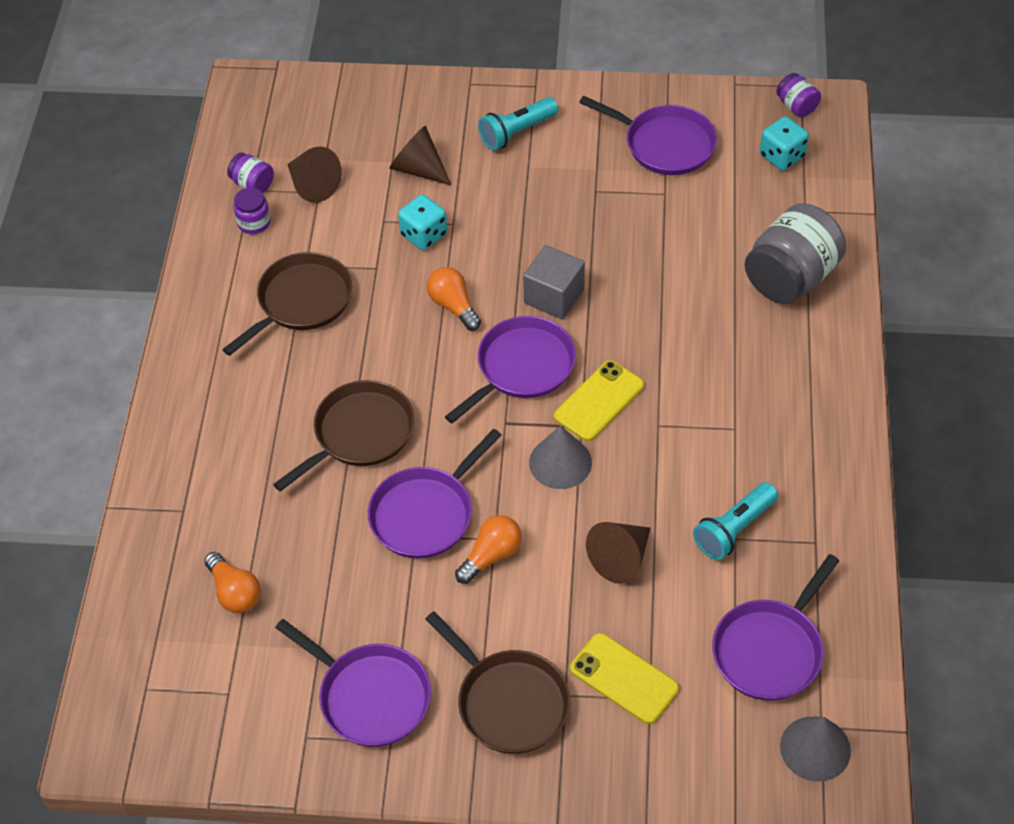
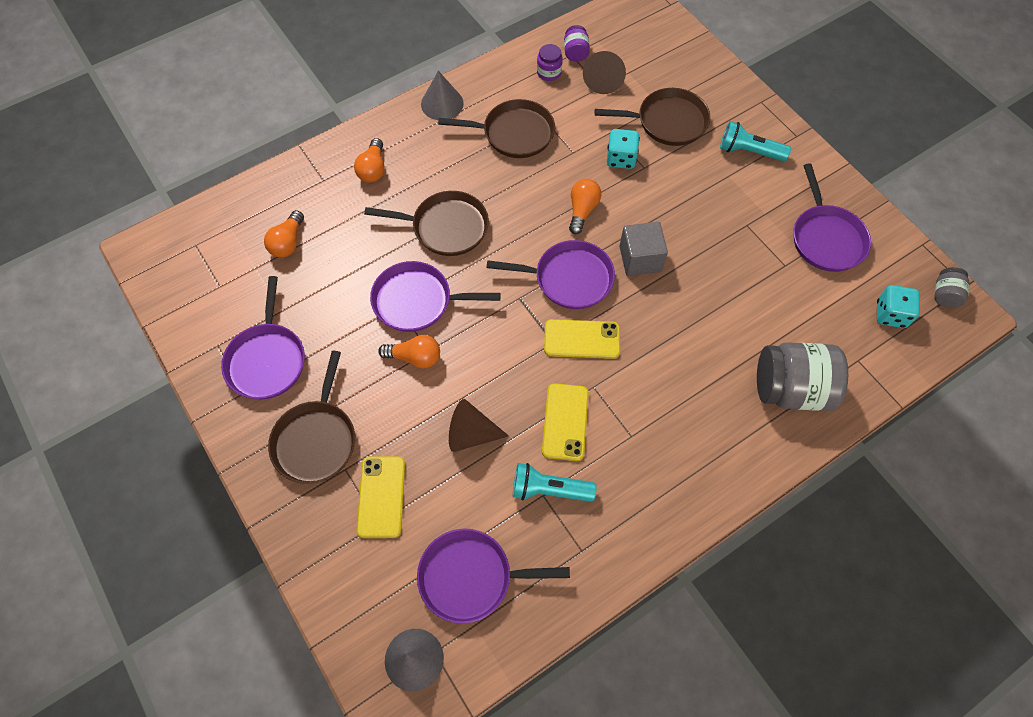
camera: 50 degrees right, 10 degrees up
brown cone [389,126,451,185] -> brown pan [595,88,710,146]
grey cone [529,425,592,489] -> grey cone moved to [421,71,464,120]
purple jar [776,73,821,117] -> grey jar [934,267,969,308]
none -> orange light bulb [354,138,385,183]
none -> yellow phone [542,383,589,461]

